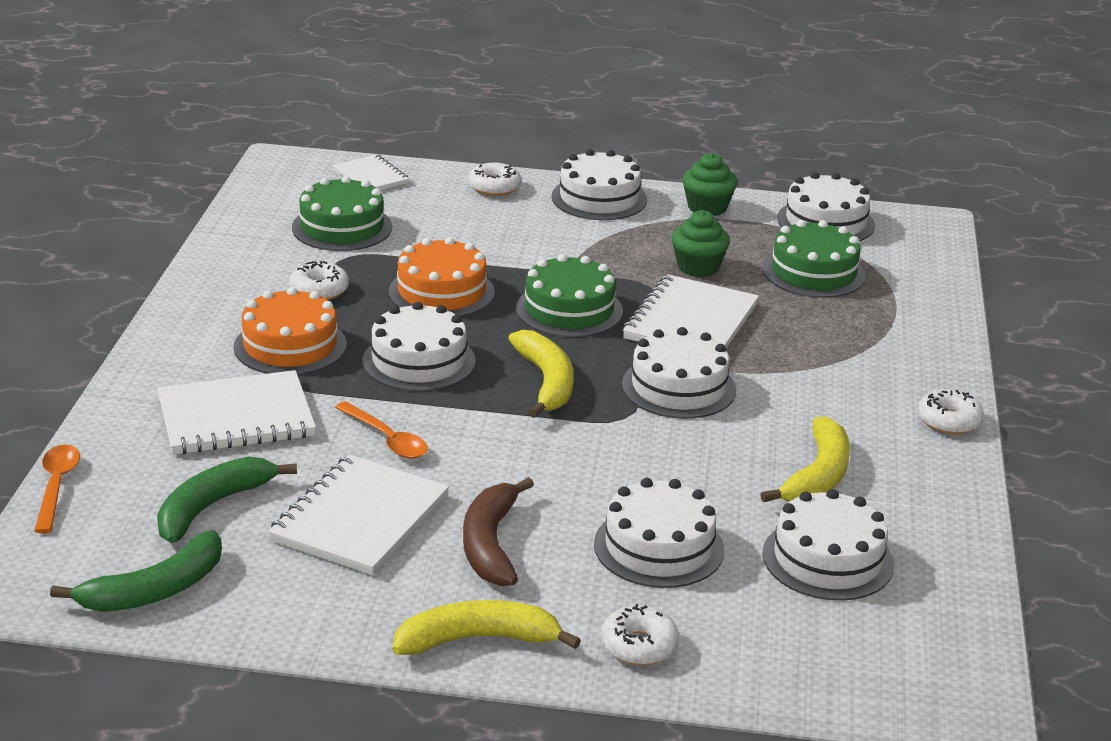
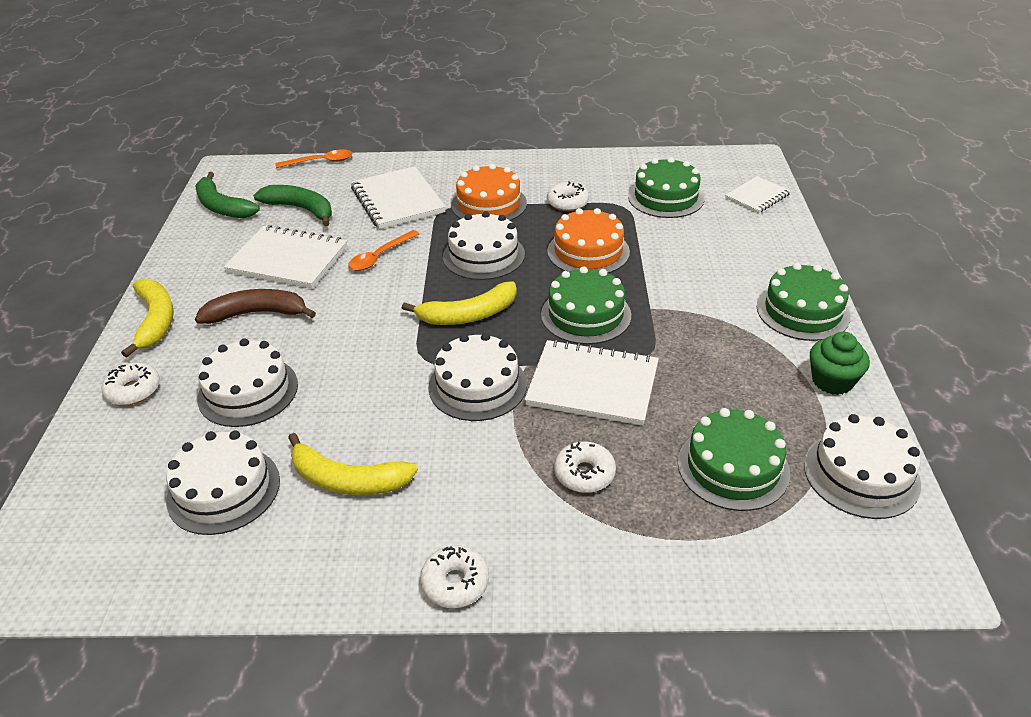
camera: 85 degrees right, 10 degrees up
white donut [468,163,521,196] -> white donut moved to [554,441,616,493]
white cake [552,149,647,220] -> green cake [757,263,851,341]
green cupcake [672,210,730,277] -> none

